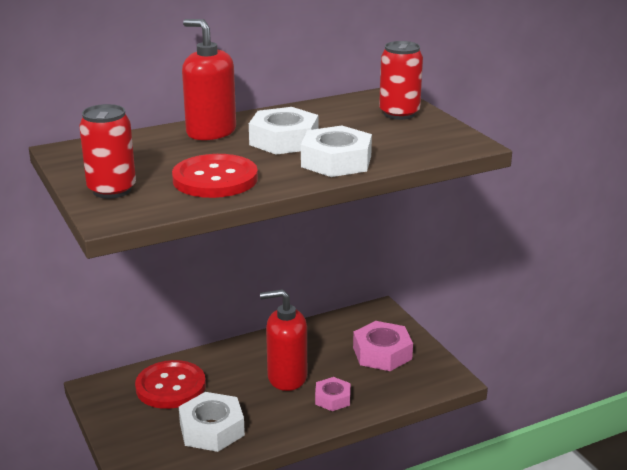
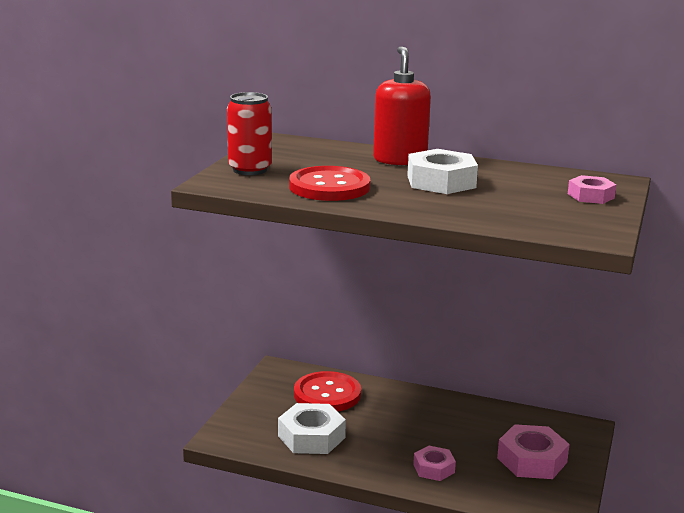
camera: 45 degrees right, 5 degrees down
red soap dispenser [260,289,307,391] -> none
white nut [301,125,372,177] -> none
red can [379,41,423,120] -> pink nut [568,175,616,204]

